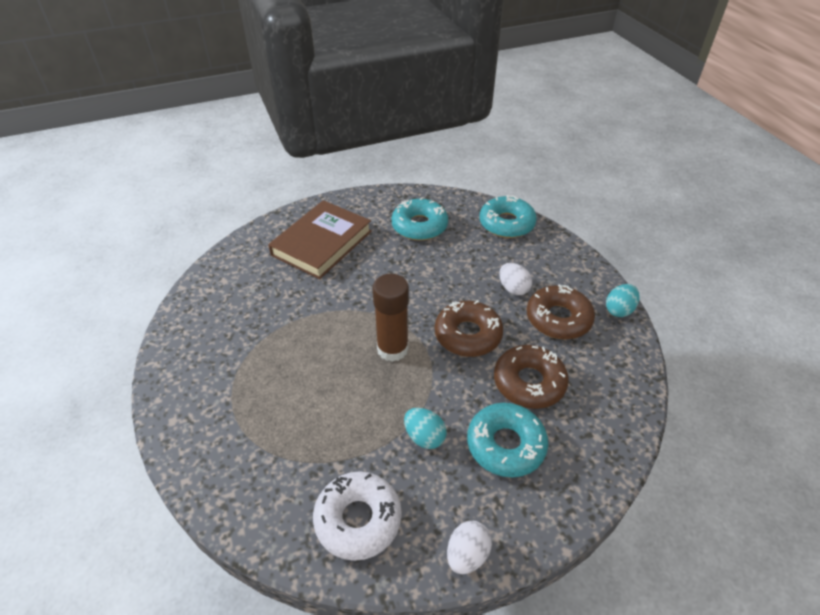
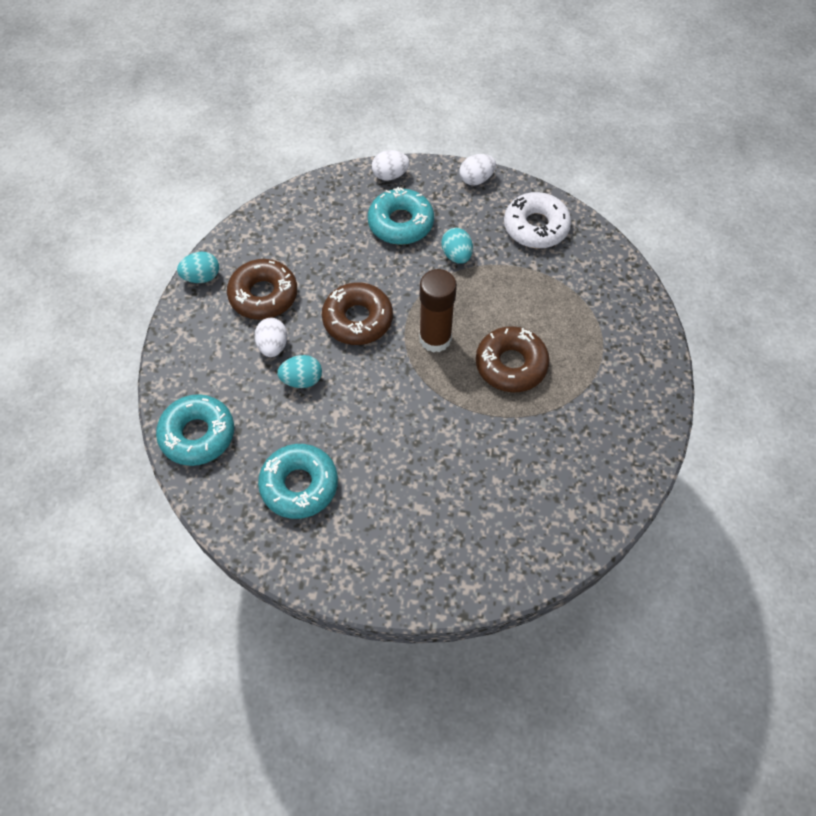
camera: 150 degrees left, 15 degrees up
brown book [268,200,372,279] -> none
brown donut [494,345,569,409] -> brown donut moved to [476,326,550,393]
none -> turquoise egg [277,355,322,388]
none -> white egg [372,150,410,181]

